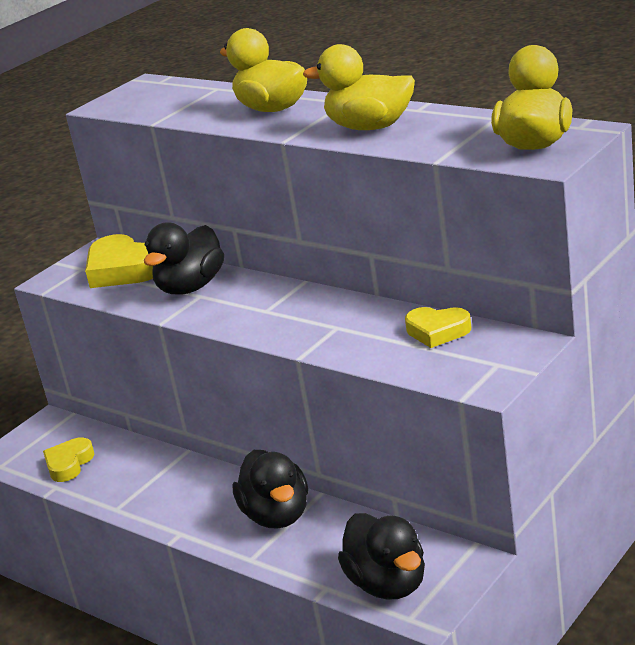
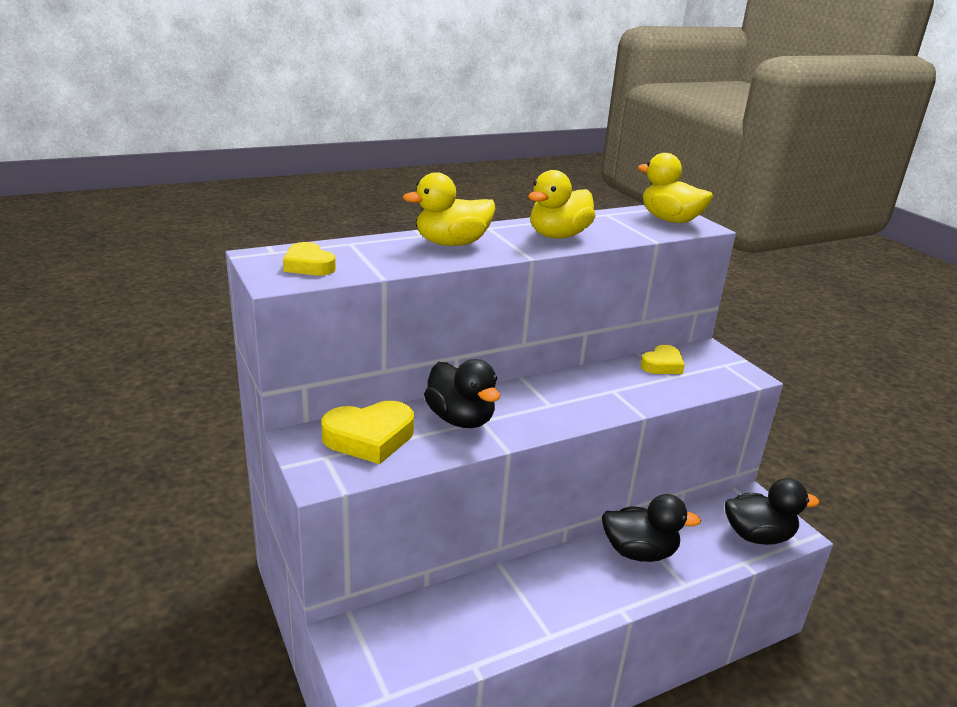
camera: 70 degrees left, 0 degrees up
yellow heart [43,437,95,482] -> yellow heart moved to [283,242,336,275]

